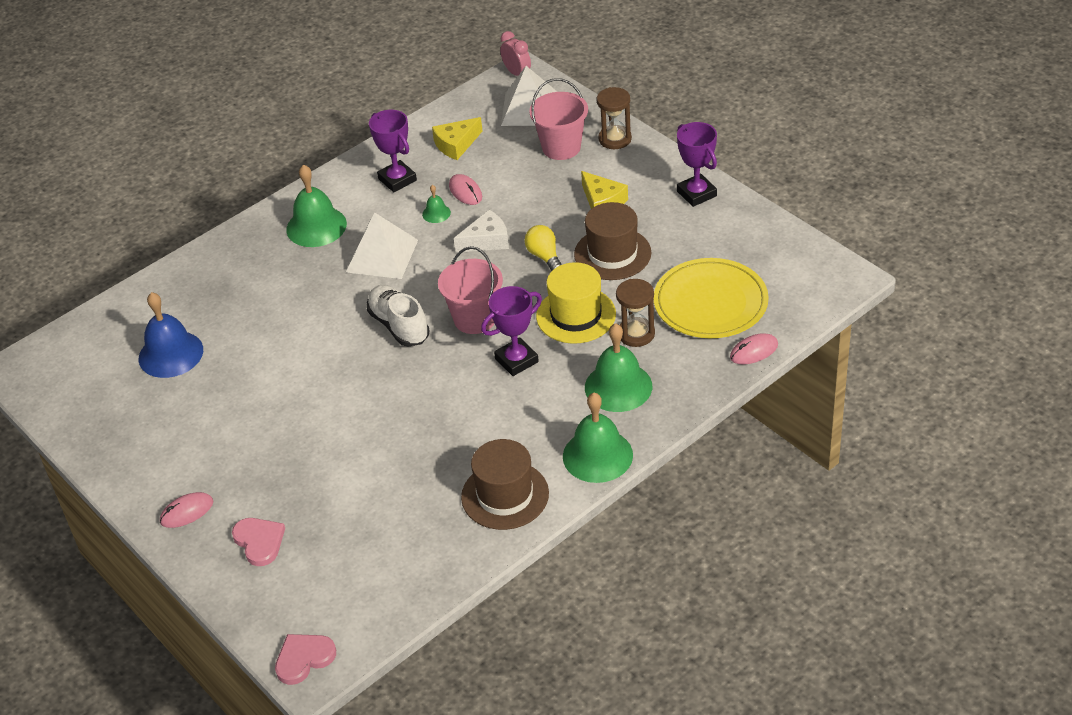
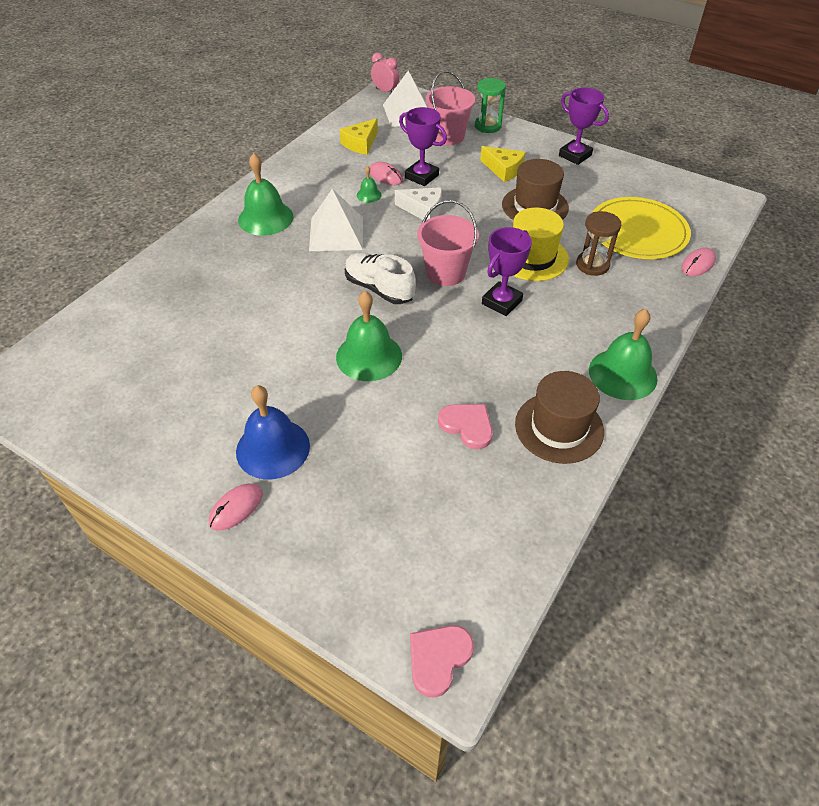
camera: 20 degrees left, 5 degrees up
blue bell [139,292,203,378] -> blue bell moved to [236,385,310,479]
pink heart [232,518,285,566] -> pink heart moved to [438,404,493,449]
purple trophy [369,110,417,192] -> purple trophy moved to [399,107,447,186]
white cheese [454,210,509,252] -> white cheese turned 60 degrees clockwise [395,187,442,220]
yellow light bulb [524,225,562,271] -> none
green bell [585,323,652,412] -> green bell moved to [336,291,402,381]
brown hourglass [596,87,632,149] -> green hourglass [475,78,506,133]

